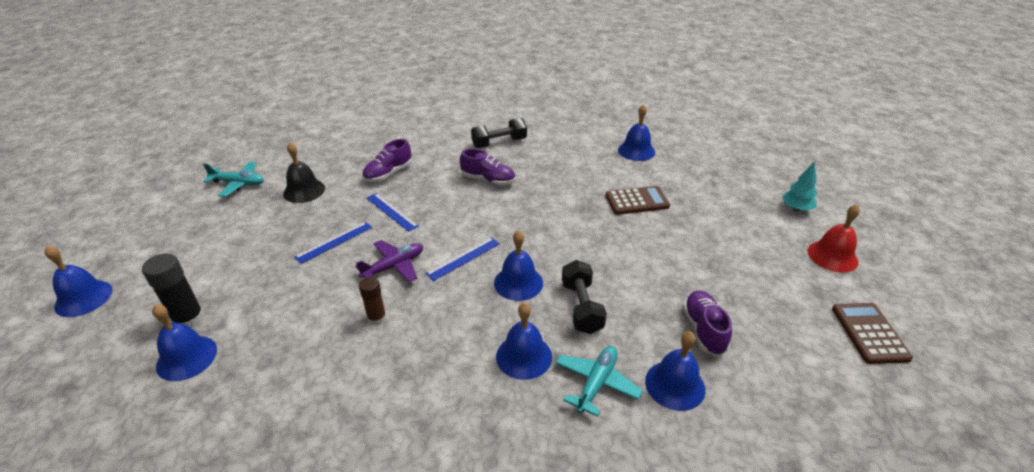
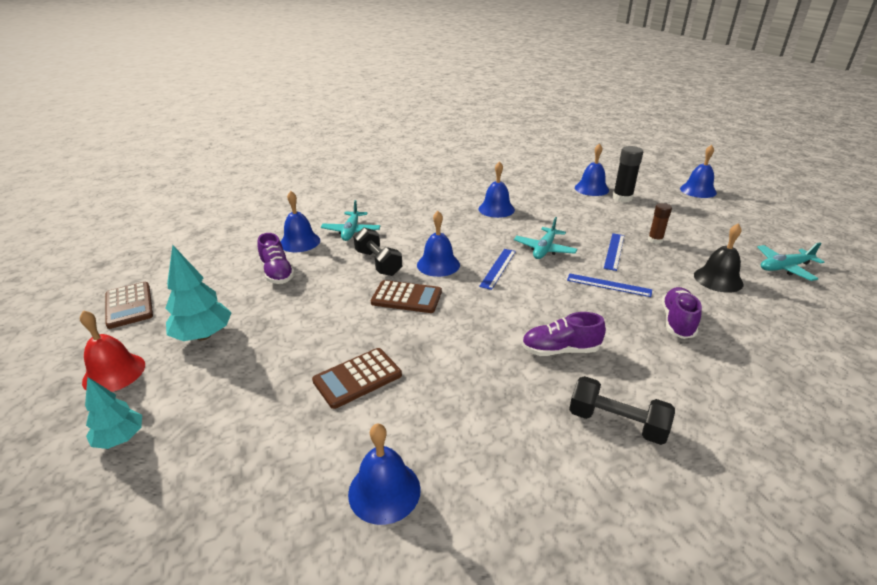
camera: 155 degrees right, 5 degrees down
purple plane [355,240,423,283] -> turquoise plane [514,217,577,259]
brown glue stick [359,277,386,325] -> brown glue stick moved to [648,203,672,244]
black dumbbell [471,118,527,148] -> black dumbbell turned 75 degrees clockwise [569,376,675,445]
blue bell [496,302,552,380] -> blue bell moved to [478,161,515,218]
none -> turquoise tree [165,245,232,341]
none -> brown calculator [371,280,442,313]

